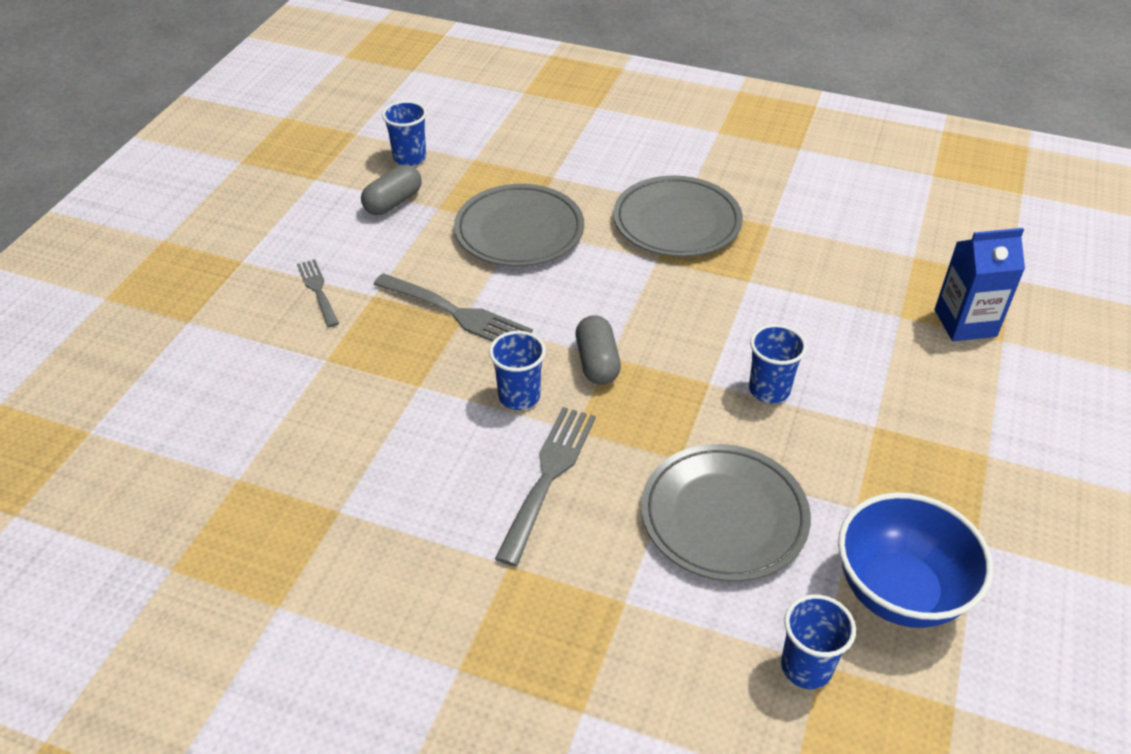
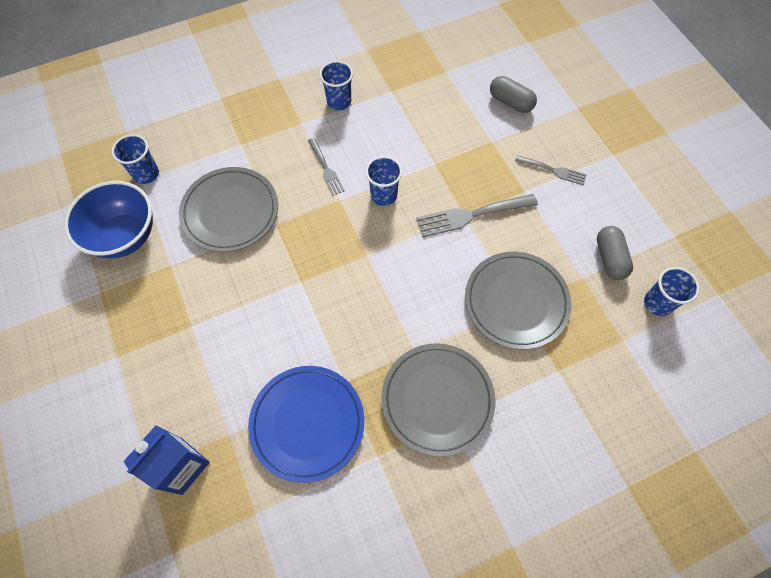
camera: 135 degrees right, 20 degrees up
grey fork [495,407,596,566] -> grey fork [308,138,345,196], size x0.61
grey capsule [576,315,621,385] -> grey capsule moved to [490,76,537,113]
blue cup [749,324,807,403] -> blue cup moved to [319,61,353,110]
none -> blue plate [248,366,364,483]

